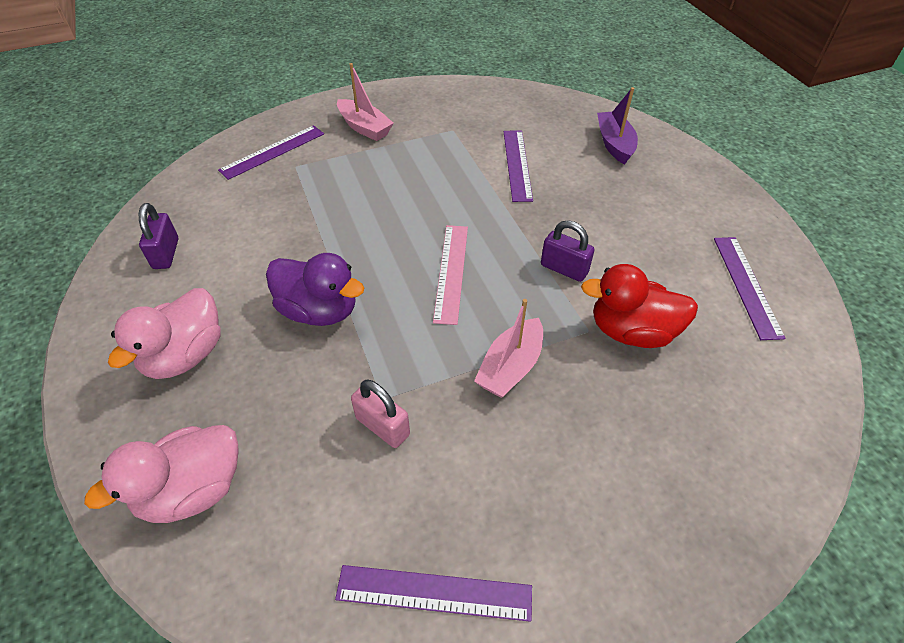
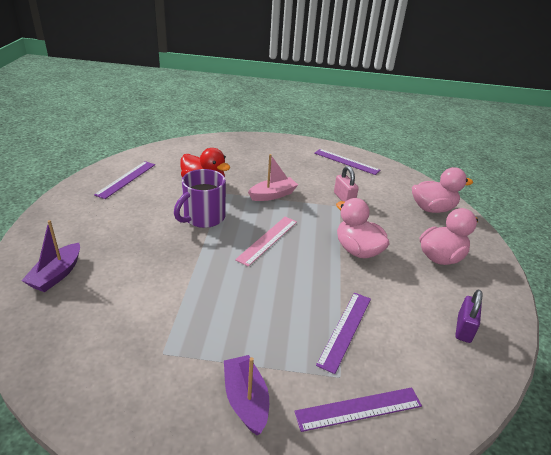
camera: 155 degrees left, 15 degrees down
purple duck [266,253,364,326] -> pink duck [336,198,390,258]
pink boat [337,63,394,141] -> purple boat [224,355,269,436]
purple ruler [503,130,533,202] -> purple ruler moved to [316,293,371,374]
purple padlock [541,220,595,282] -> purple mug [174,169,226,228]

